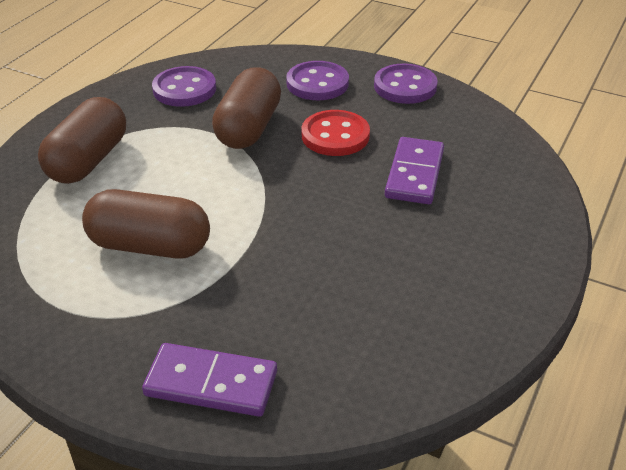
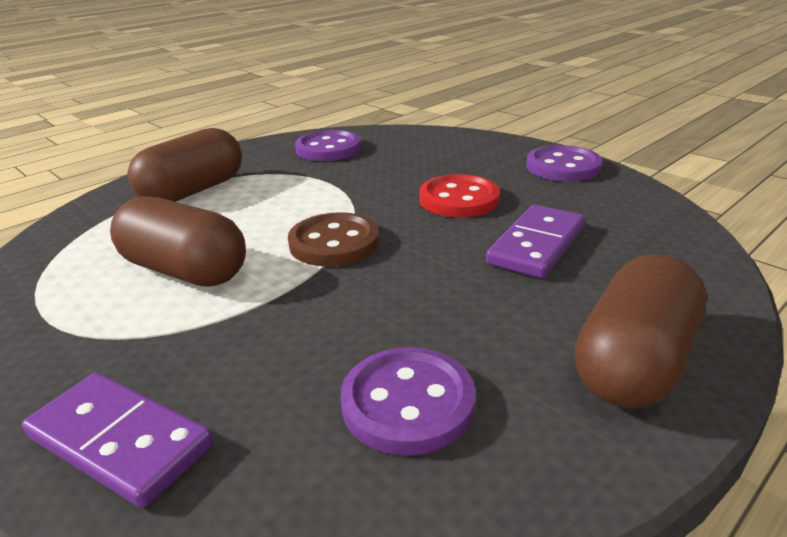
camera: 20 degrees right, 10 degrees down
brown capsule [212,67,281,149] -> brown capsule moved to [574,254,706,408]
purple button [286,61,349,100] -> purple button moved to [341,347,476,456]
none -> brown button [288,212,379,266]

